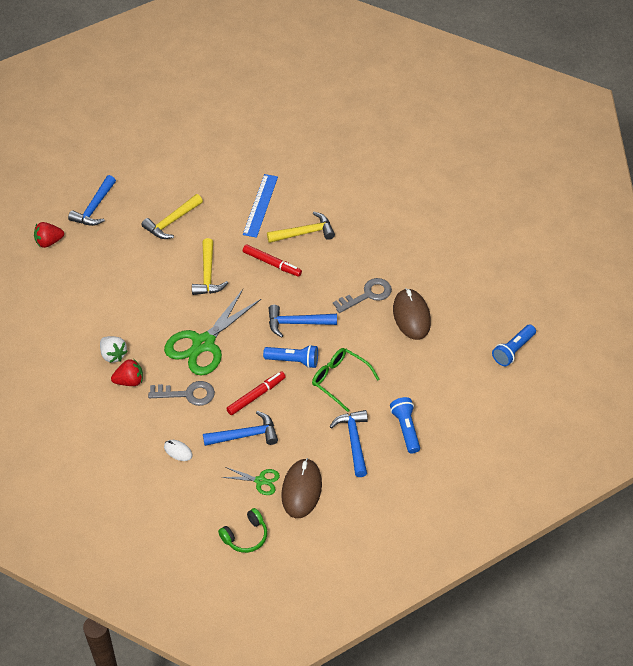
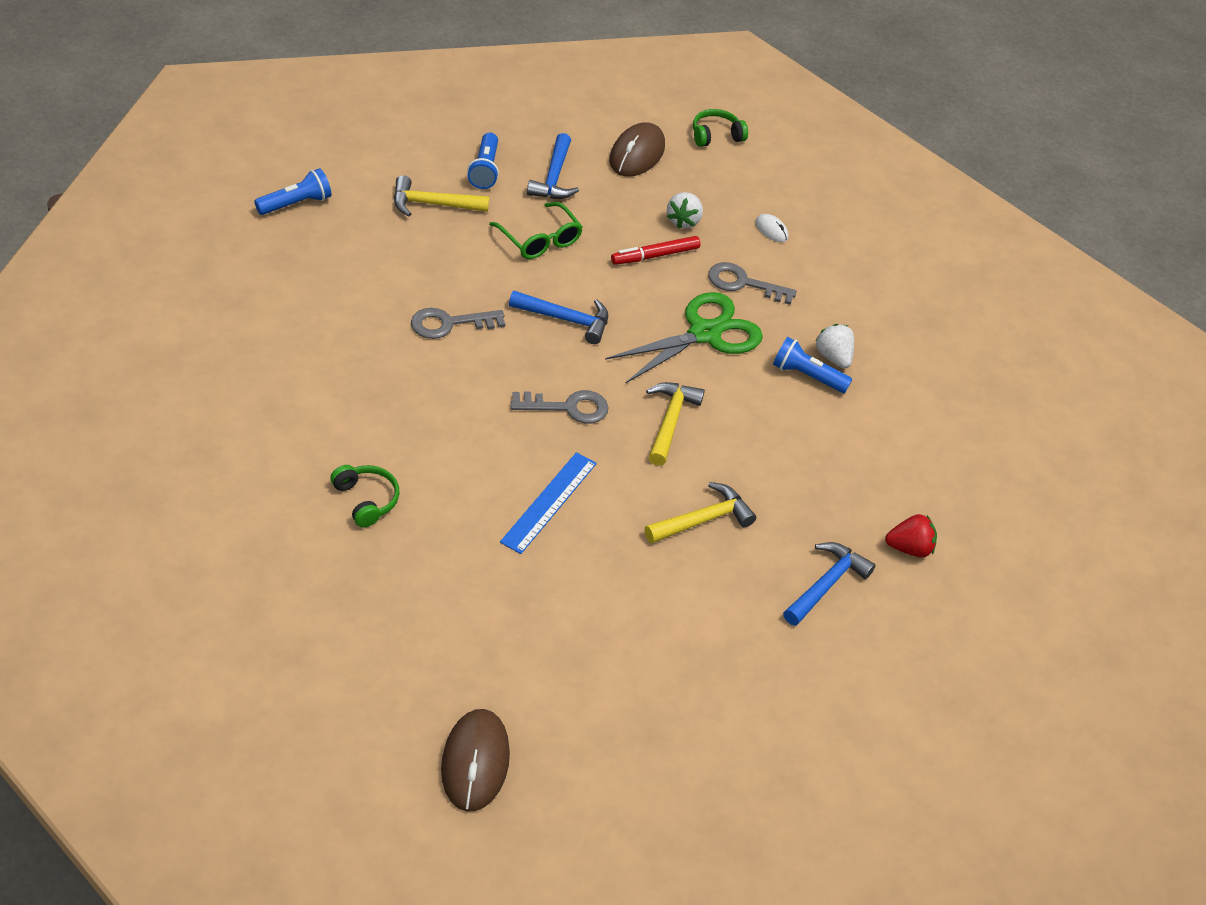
camera: 170 degrees left, 5 degrees down
red strawberry [111,359,143,386] -> none
blue hammer [203,411,278,446] -> white strawberry [667,192,703,229]
green scissors [222,467,280,495] -> none
red marker [243,244,302,277] -> grey key [510,390,609,424]
blue flashlight [263,345,318,368] -> blue flashlight moved to [773,337,852,393]
yellow hammer [267,212,335,243] -> yellow hammer moved to [394,175,489,216]
brown mouse [393,288,431,340] -> brown mouse moved to [441,709,510,812]
none -> green headphones [330,465,400,528]

